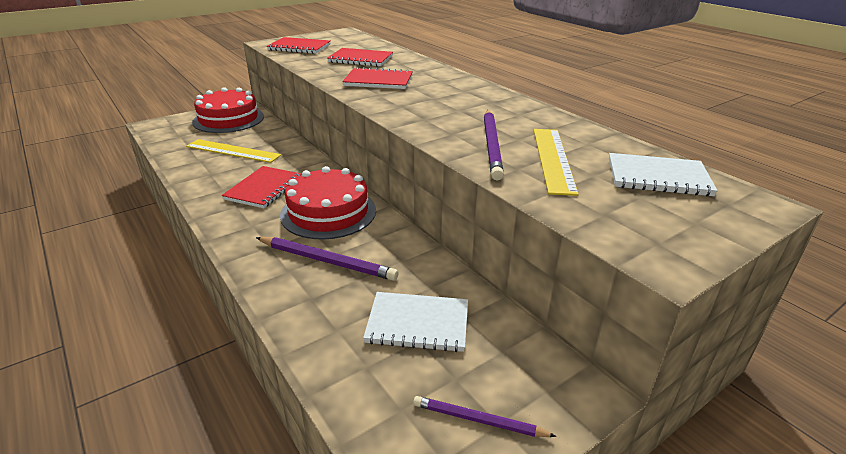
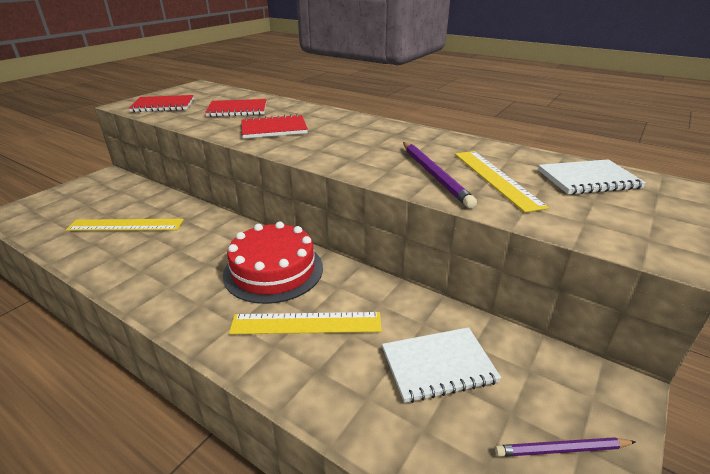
camera: 20 degrees left, 0 degrees up
red cake [192,87,264,133] -> none
red notebook [222,166,302,208] -> none
purple pencil [256,237,399,281] -> yellow ruler [229,312,382,334]

